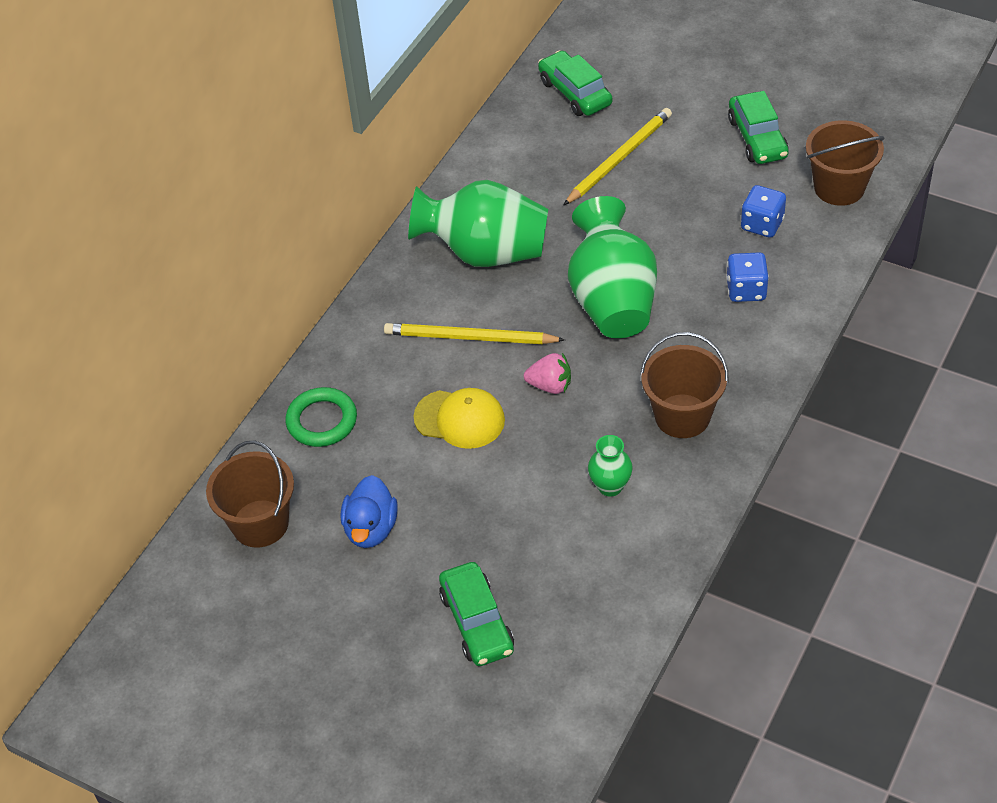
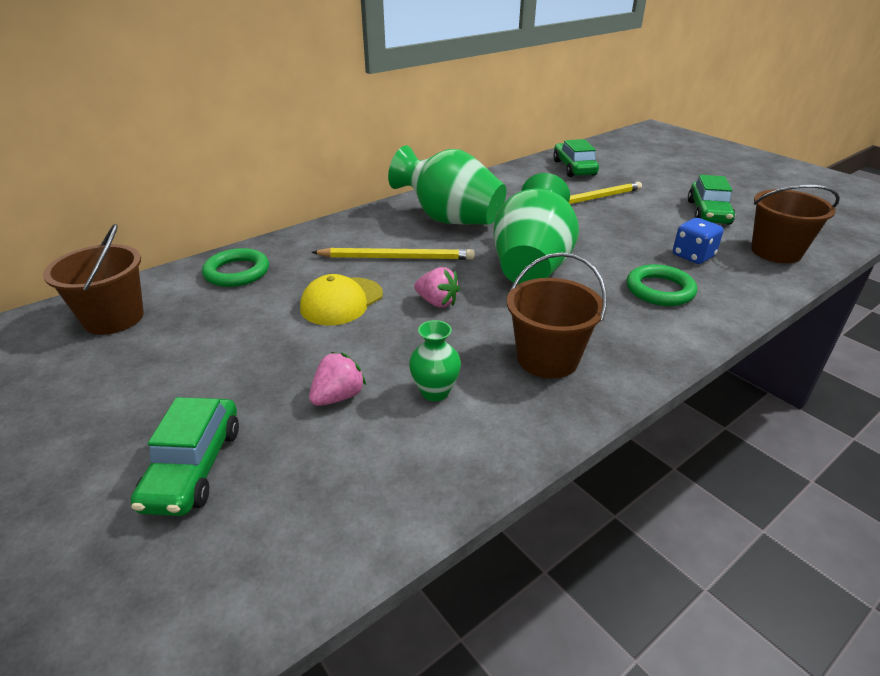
camera: 20 degrees right, 15 degrees down
blue duck [341,475,398,548] -> none
yellow pencil [384,323,565,344] -> yellow pencil turned 150 degrees clockwise [311,248,475,260]
yellow cap [414,388,505,449] -> yellow cap turned 90 degrees clockwise [300,274,383,325]
blue dice [726,252,769,302] -> green ring [626,264,697,306]
none -> pink strawberry [309,352,366,406]

